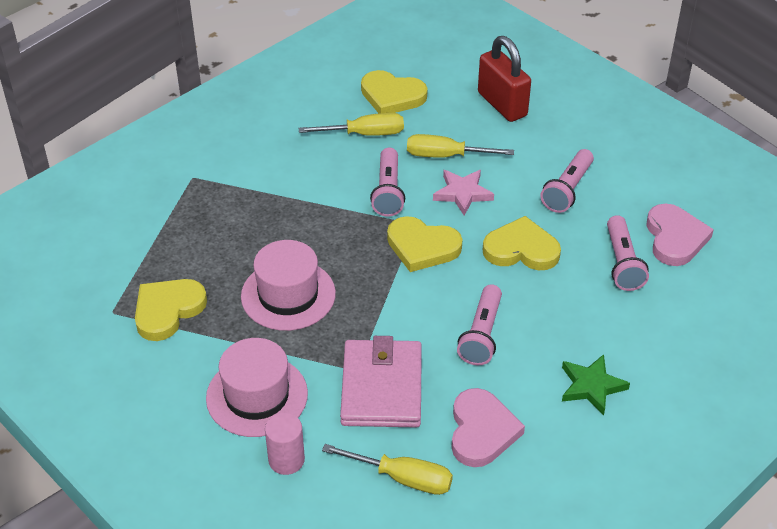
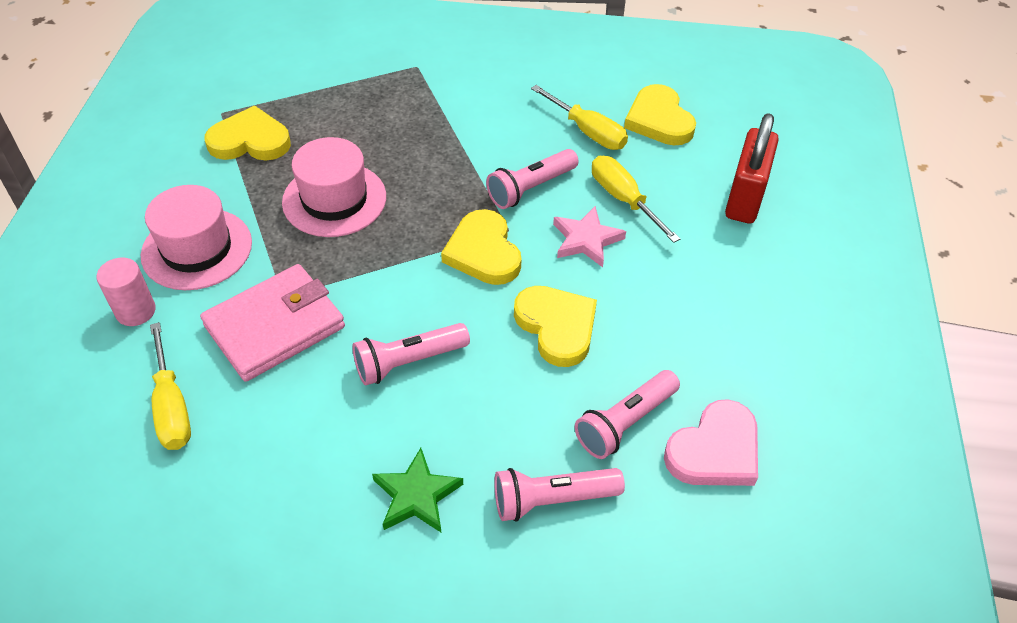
camera: 50 degrees right, 5 degrees up
pink heart [452,388,525,467] -> none
pink flashlight [540,149,594,213] -> pink flashlight moved to [494,468,625,522]

